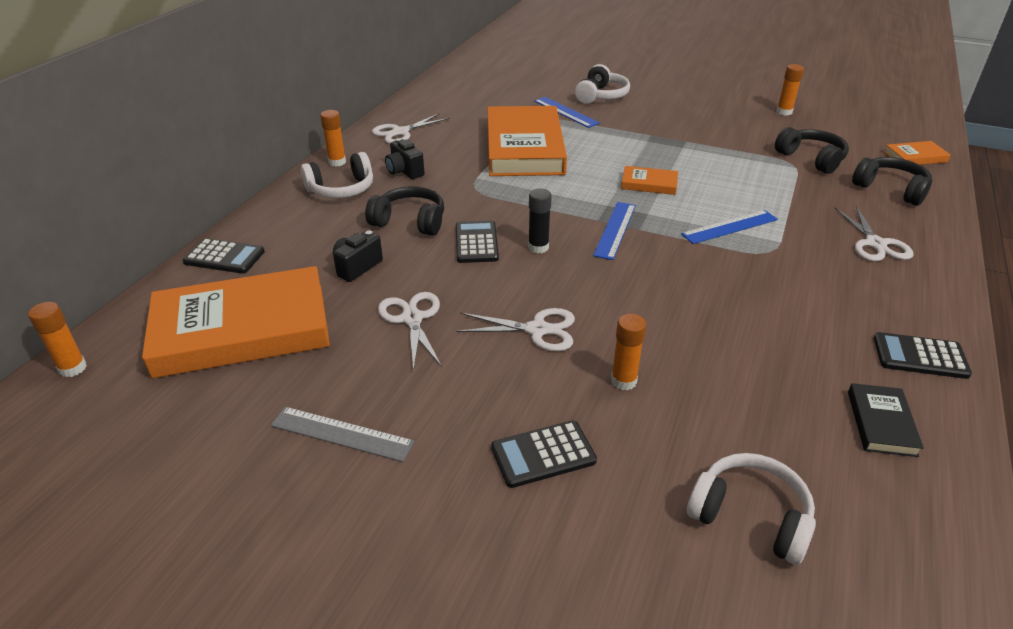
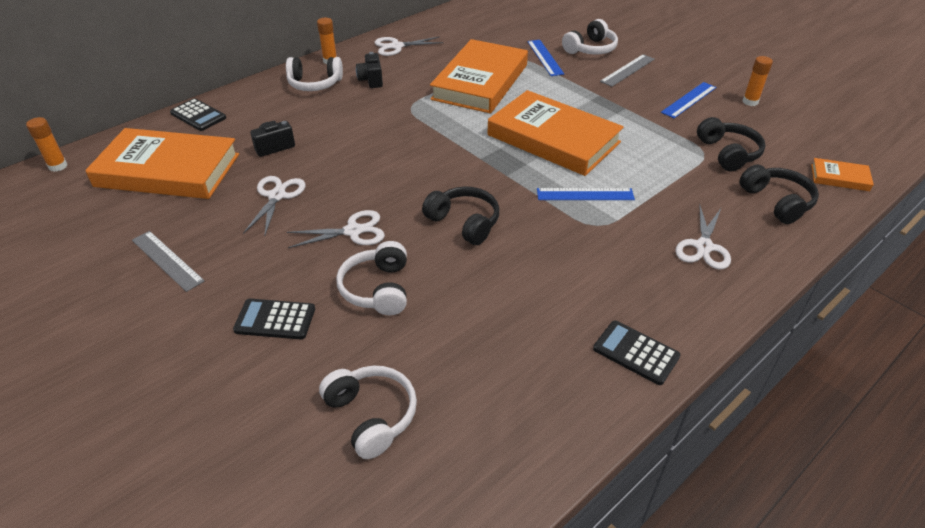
camera: 25 degrees right, 5 degrees up
black headphones [365,186,444,236] -> black headphones moved to [422,186,499,245]
black calculator [456,220,499,263] -> none
white scissors [456,308,575,351] -> white scissors turned 45 degrees counterclockwise [287,210,385,248]
black glue stick [528,188,552,254] -> none
blue ruler [593,202,636,260] -> blue ruler moved to [661,82,717,118]
orange glue stick [611,314,646,390] -> white headphones [336,241,407,315]
orange book [621,166,678,195] -> orange book [488,90,624,176], size x2.35
black book [848,383,924,457] -> none
none -> grey ruler [600,54,655,87]

